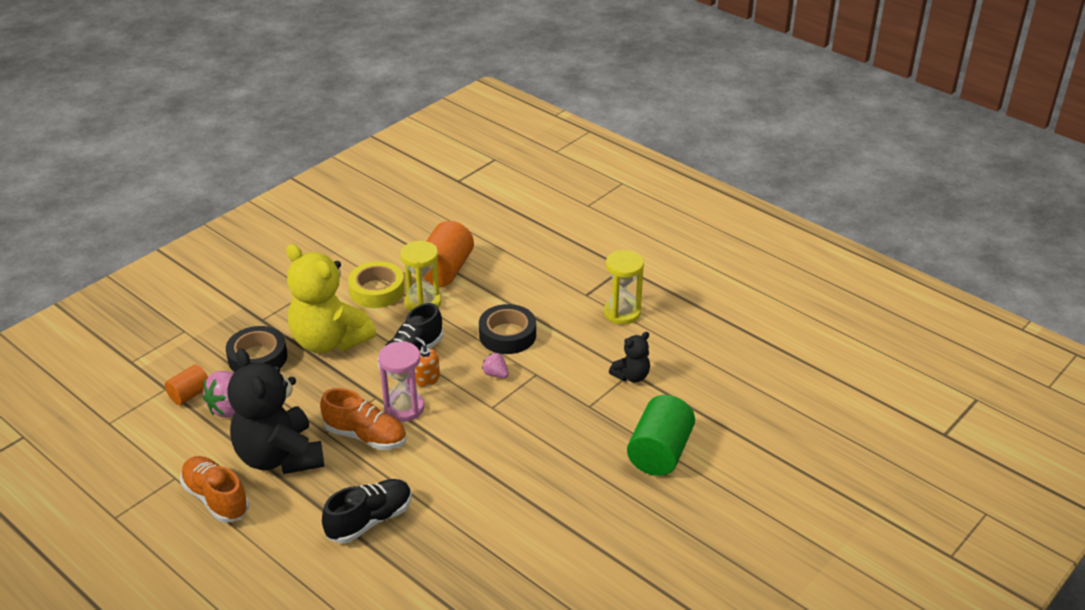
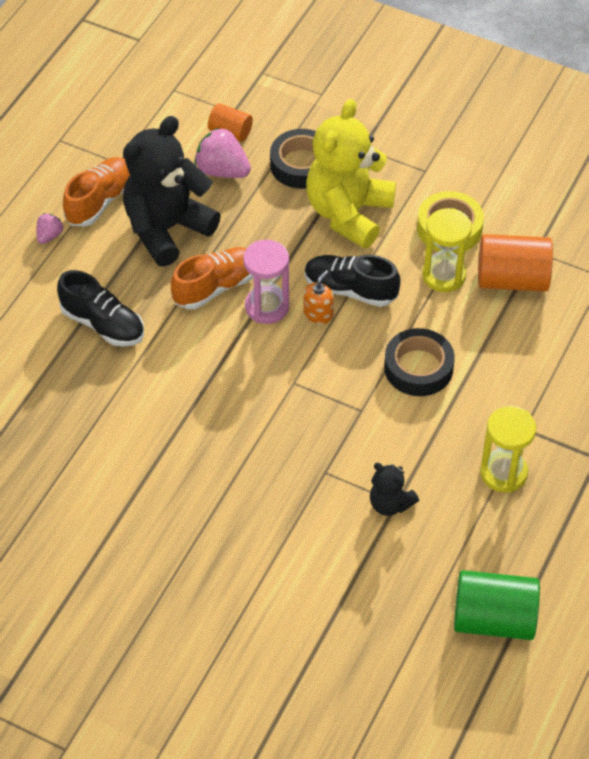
camera: 75 degrees right, 15 degrees up
orange shoe [320,388,407,450] -> orange shoe turned 135 degrees counterclockwise [171,247,253,309]
pink strawberry [482,353,509,378] -> pink strawberry moved to [37,213,63,244]
green cylinder [627,395,695,476] -> green cylinder moved to [454,570,540,640]

